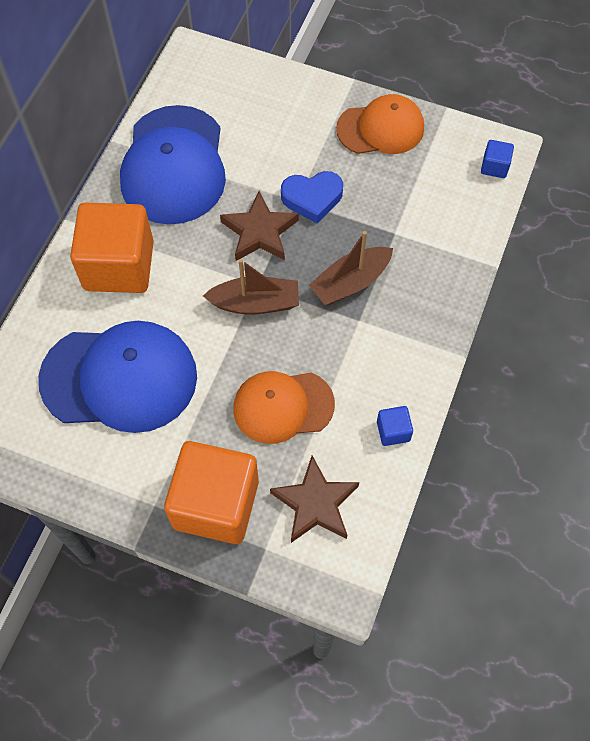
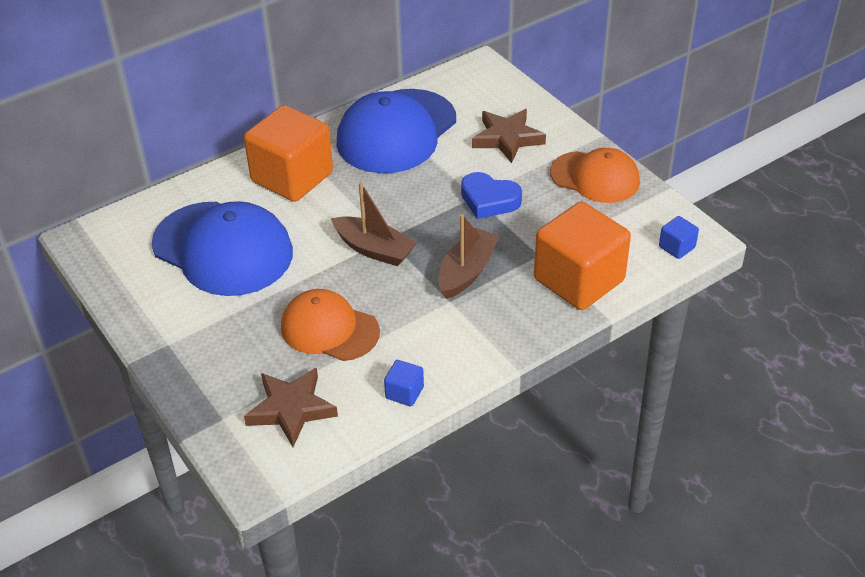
camera: 35 degrees right, 20 degrees down
orange cube [164,441,259,544] -> orange cube moved to [534,202,631,310]
brown star [220,191,299,261] -> brown star moved to [472,109,546,163]
brown boat [309,231,393,305] -> brown boat turned 120 degrees clockwise [439,214,500,299]

